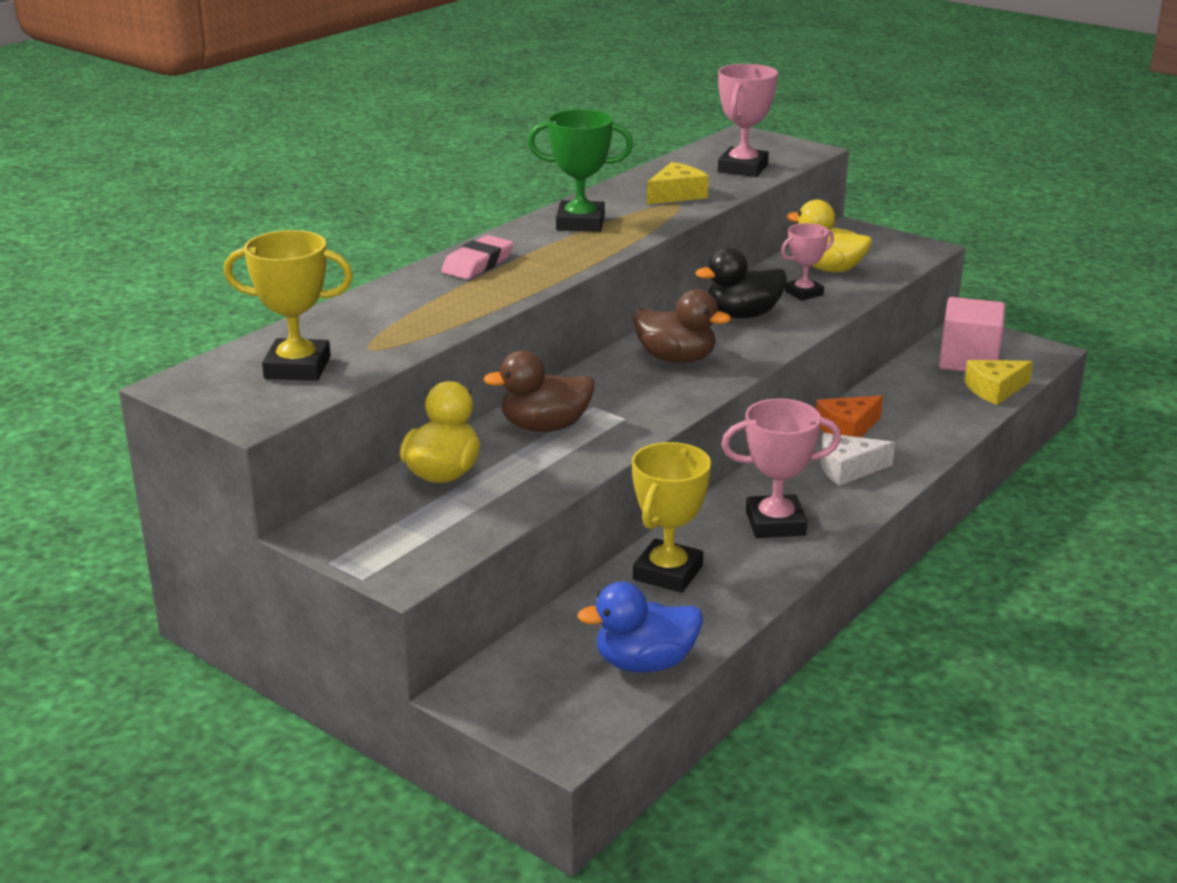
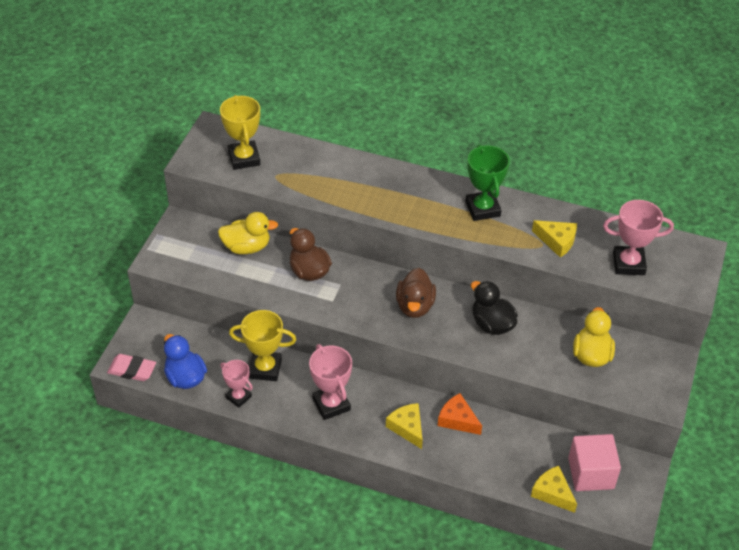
camera: 70 degrees right, 20 degrees up
pink eraser [441,235,514,280] -> pink eraser moved to [107,354,156,381]
pink trophy [781,223,834,301] -> pink trophy moved to [220,360,253,408]
white cheese [820,433,895,486] -> yellow cheese [386,403,423,449]

